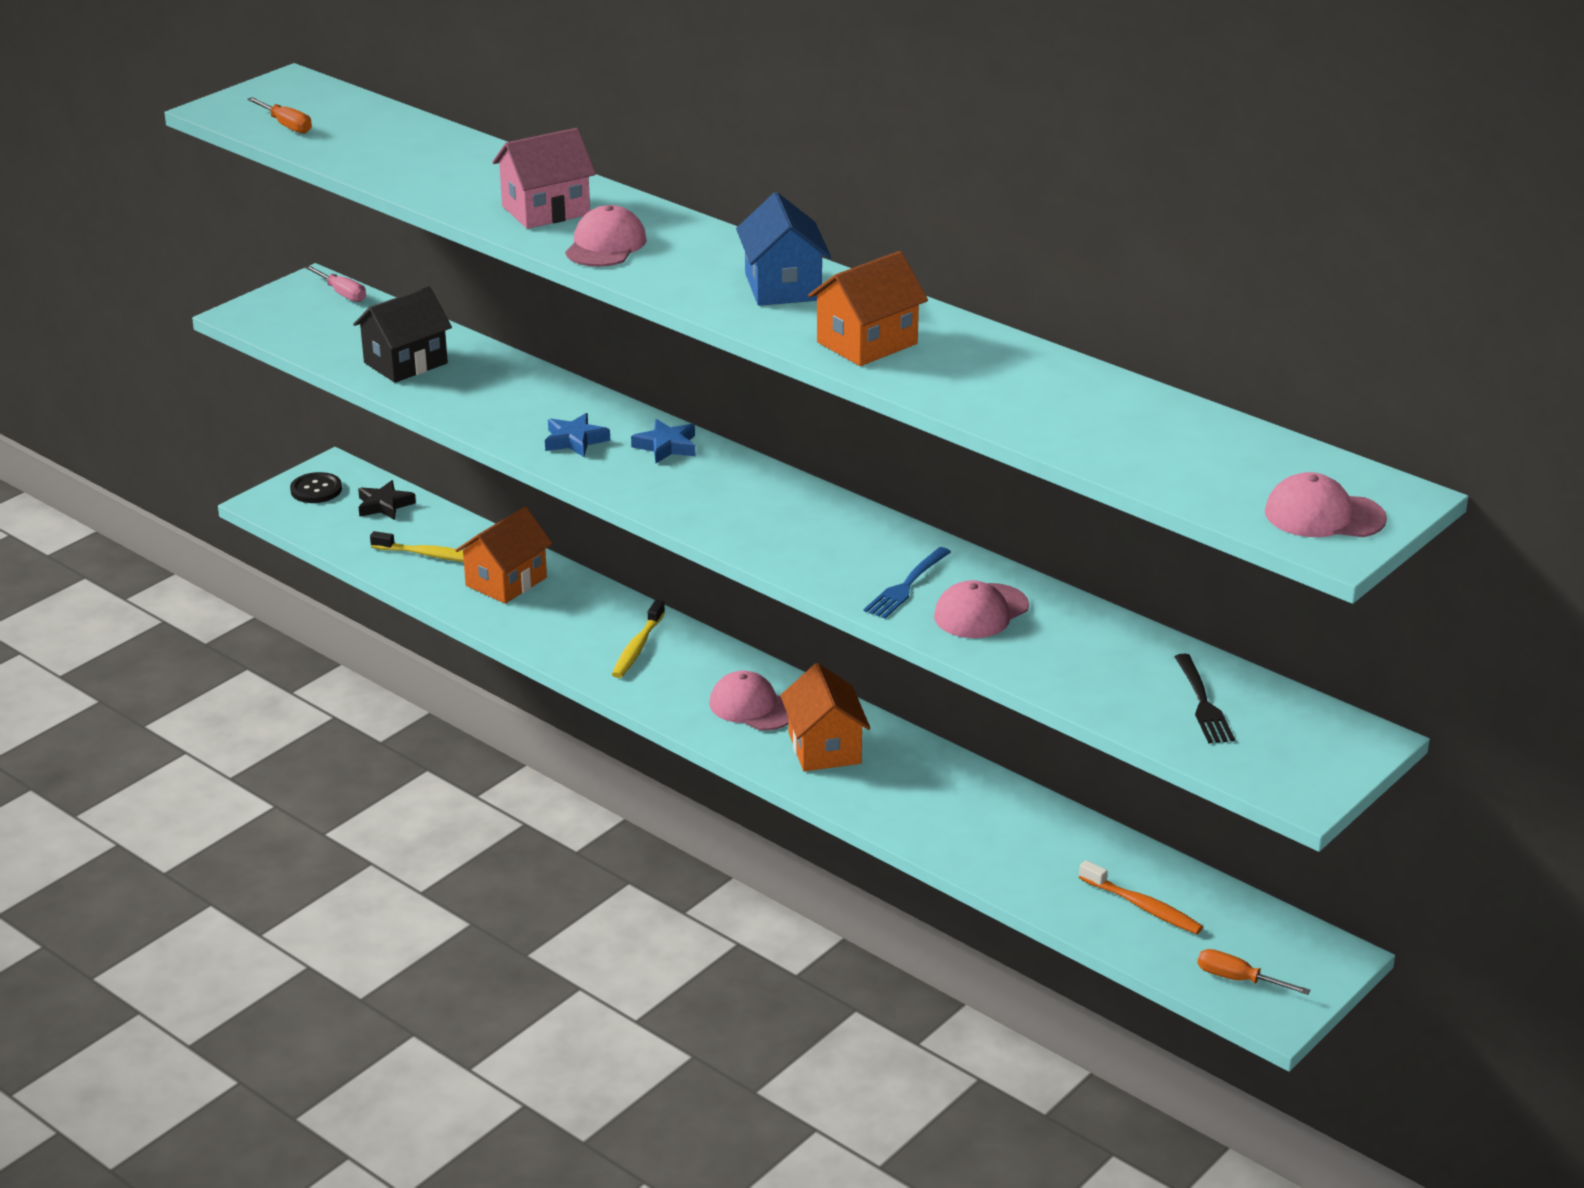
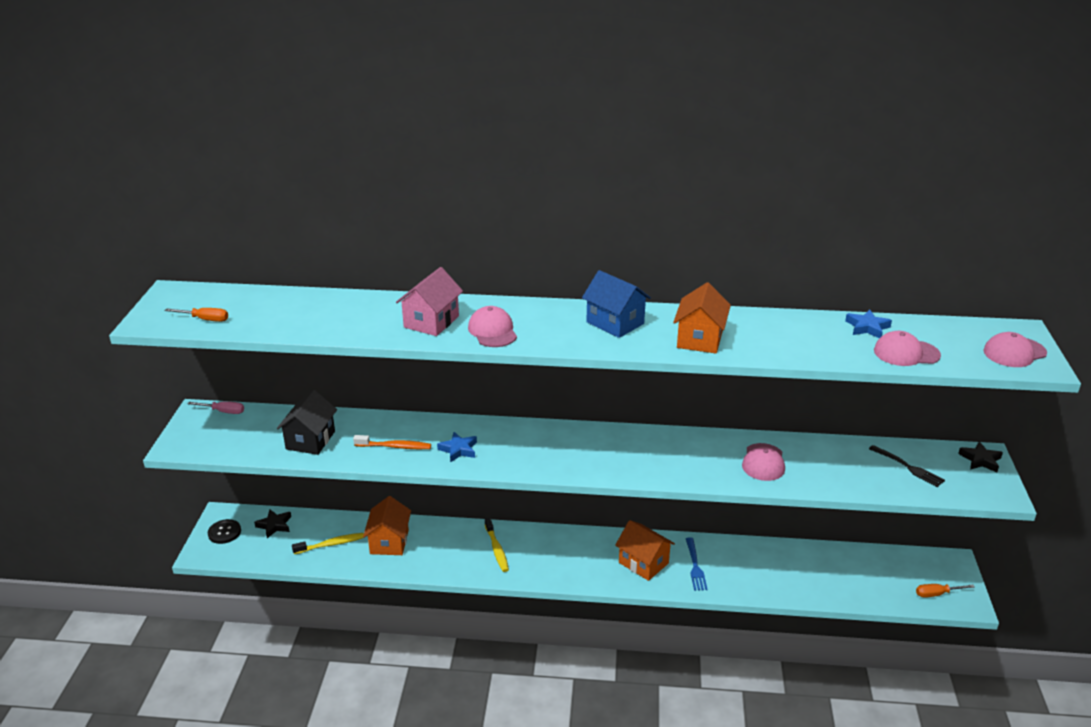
camera: 35 degrees left, 0 degrees up
blue star [631,419,695,463] -> blue star moved to [845,310,892,338]
pink cap [709,671,788,731] -> pink cap moved to [874,331,941,366]
blue fork [864,547,951,618] -> blue fork moved to [686,537,708,591]
orange toothbrush [1079,860,1203,934] -> orange toothbrush moved to [353,435,431,449]
none -> black star [958,441,1003,472]

